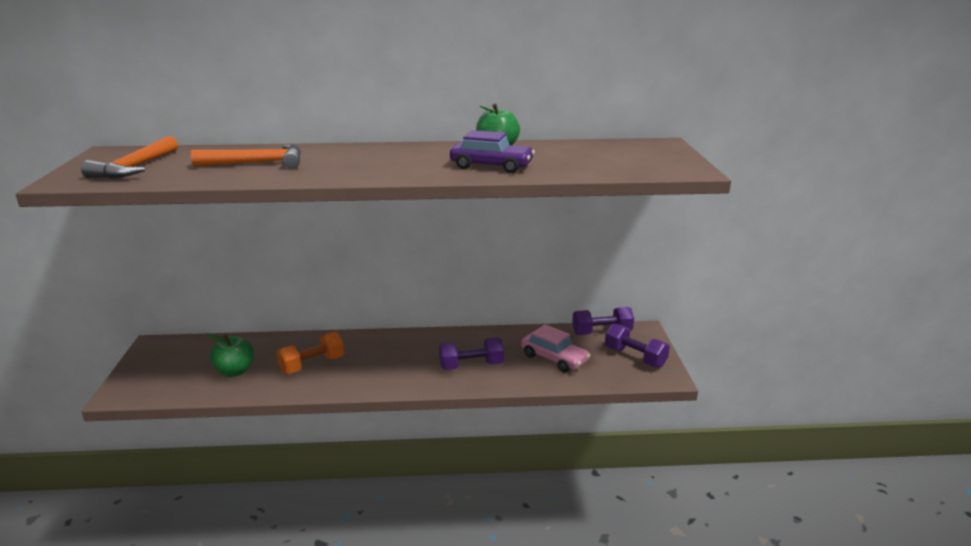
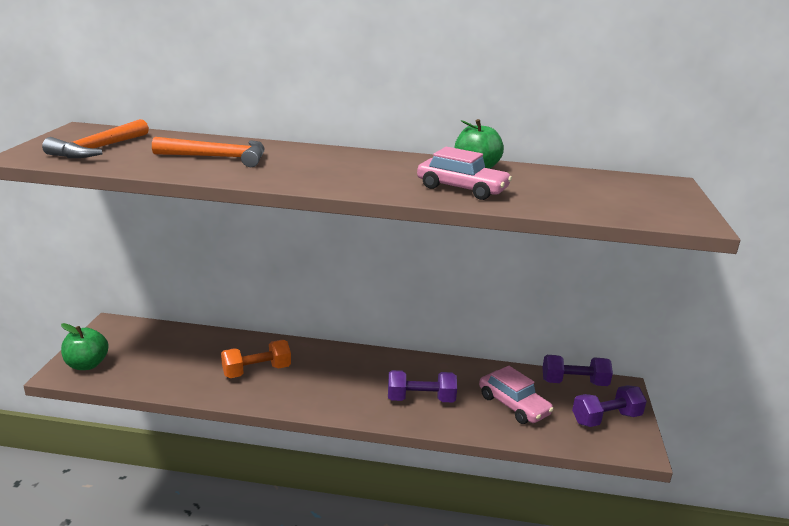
camera: 10 degrees right, 0 degrees up
green apple [208,334,254,377] -> green apple moved to [61,323,109,370]
purple car [450,130,535,173] -> pink car [417,147,512,200]
purple dumbbell [605,323,670,368] -> purple dumbbell turned 75 degrees counterclockwise [572,385,647,427]

